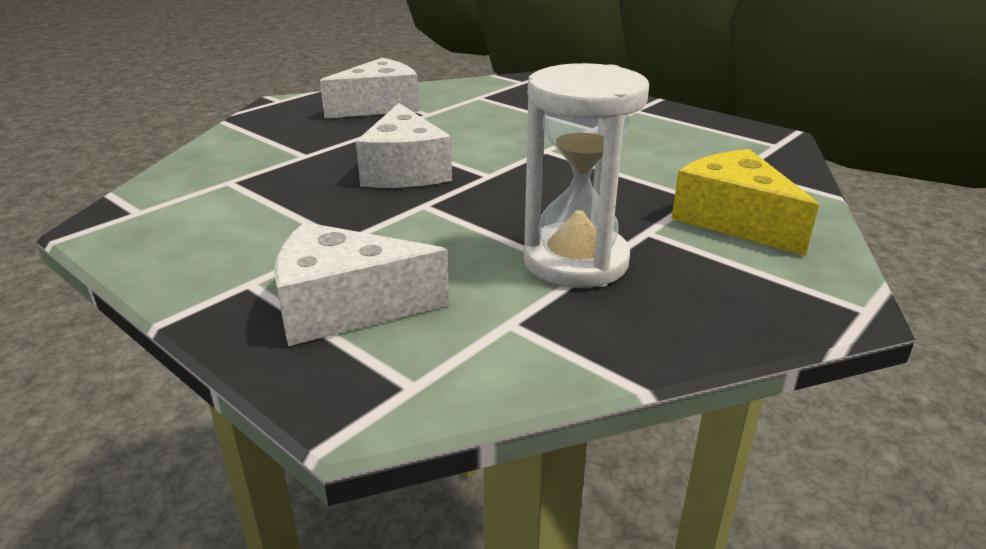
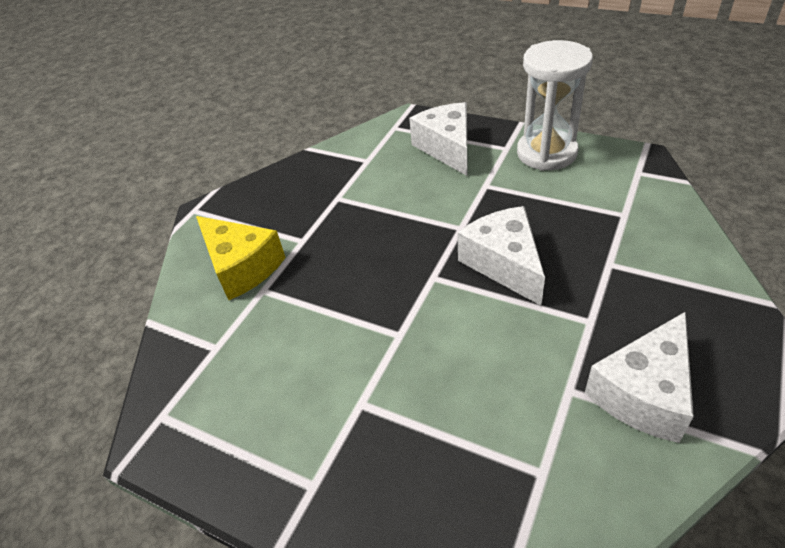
camera: 170 degrees right, 15 degrees up
white cheese [274,222,449,346] -> white cheese turned 90 degrees counterclockwise [409,102,467,176]
white hourglass [523,63,649,288] -> white hourglass moved to [517,40,593,171]

